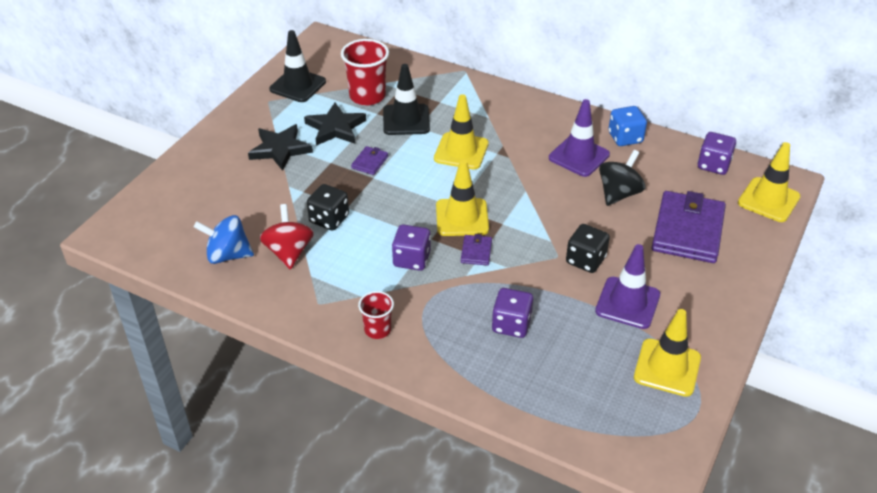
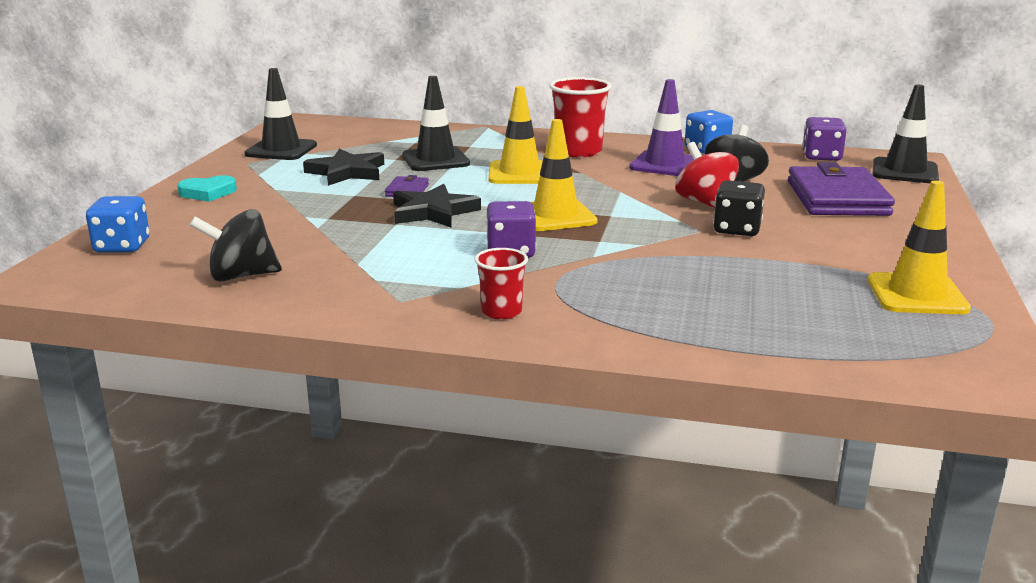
camera: 15 degrees left, 20 degrees down
blue spinning top [194,215,254,264] -> black spinning top [190,209,282,281]
black star [248,124,313,171] -> black star moved to [393,184,481,227]
red spinning top [260,204,314,270] -> red spinning top moved to [675,142,739,208]
black dice [307,184,349,231] -> none
red cup [341,39,389,106] -> red cup moved to [550,77,612,157]
purple wallet [461,234,492,266] -> none
purple dice [492,288,533,338] -> none
purple traffic cone [595,244,660,329] -> none
yellow traffic cone [738,142,800,222] -> black traffic cone [872,85,939,183]
none -> blue dice [86,196,150,252]
none -> turquoise heart [177,175,237,202]

